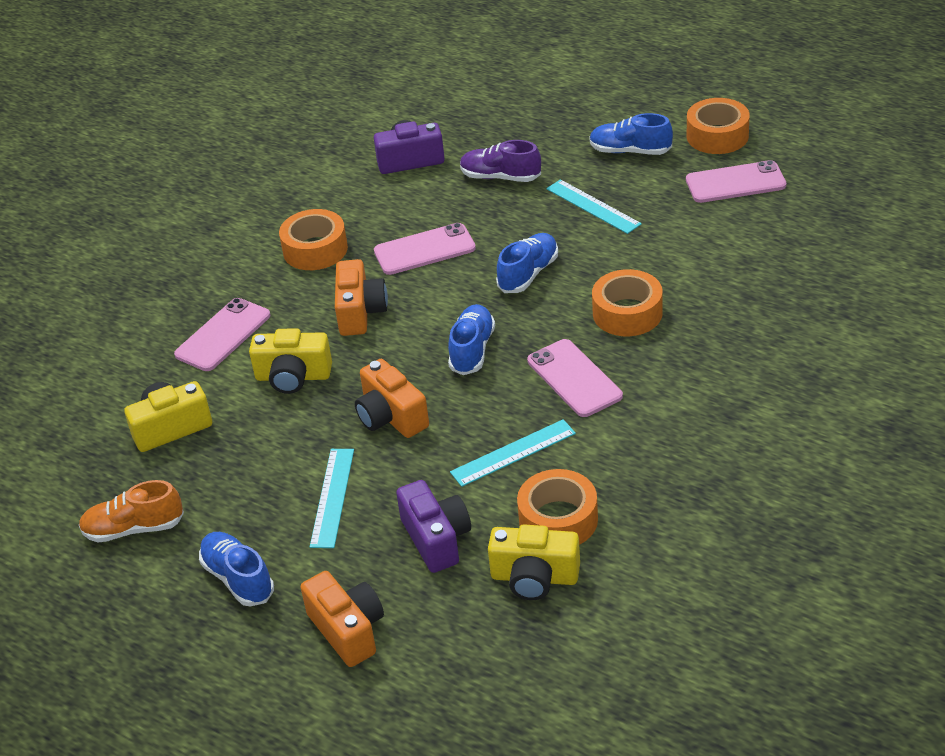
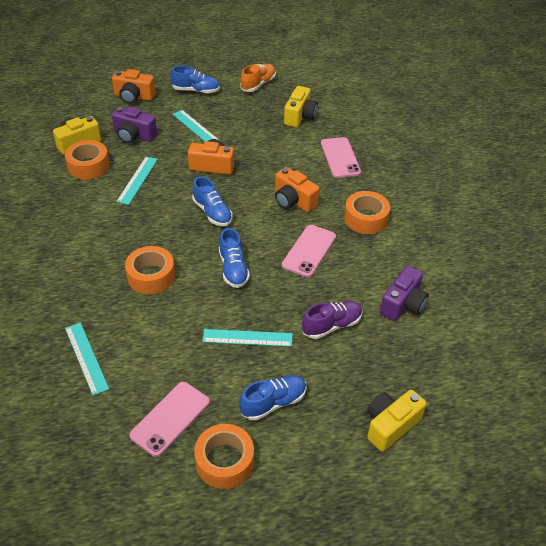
camera: 130 degrees right, 5 degrees up
yellow camera [249,328,332,394] -> yellow camera moved to [367,389,426,452]
pink phone [527,339,623,417] -> none
none -> turquoise ruler [65,322,109,396]

